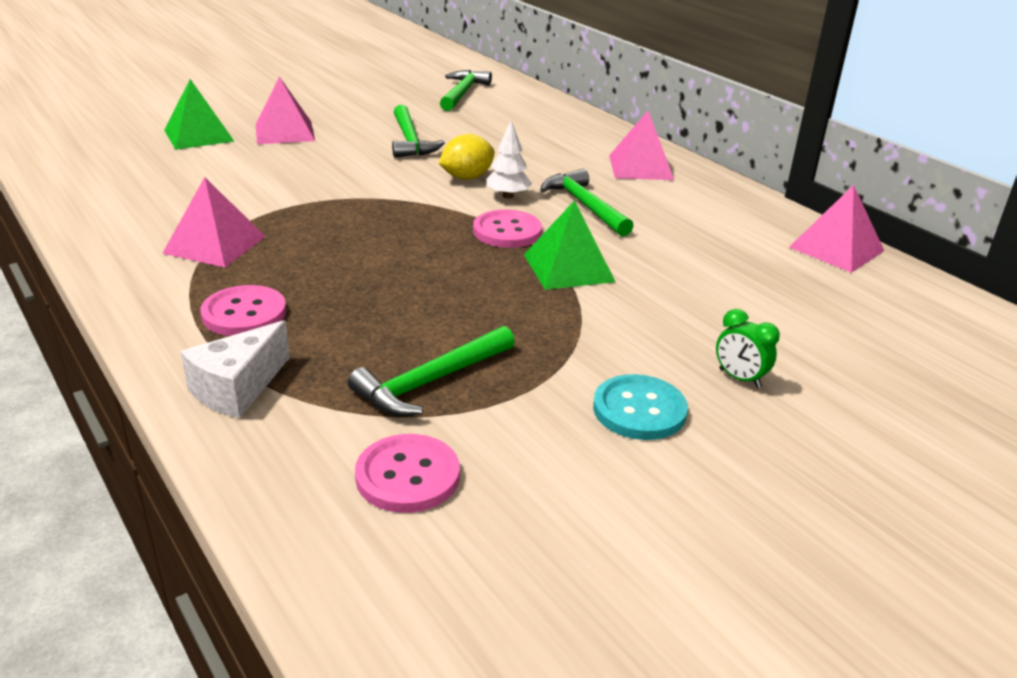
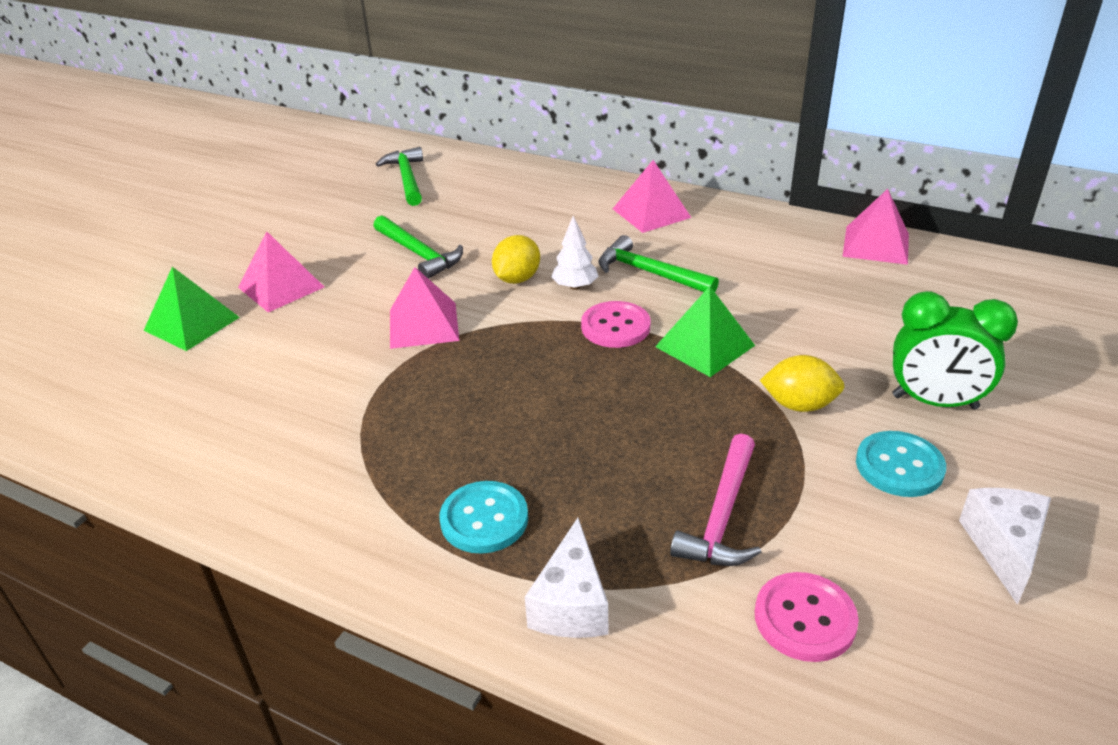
camera: 25 degrees left, 5 degrees up
pink pyramid [162,177,266,268] -> pink pyramid moved to [390,267,459,349]
pink button [200,285,286,336] -> turquoise button [440,481,528,554]
green hammer [348,326,515,416] -> pink hammer [670,434,762,566]
green clock [716,309,780,388] -> green clock [893,291,1018,409], size x1.93
none -> yellow lemon [760,355,845,412]
none -> white cheese [959,488,1051,605]

